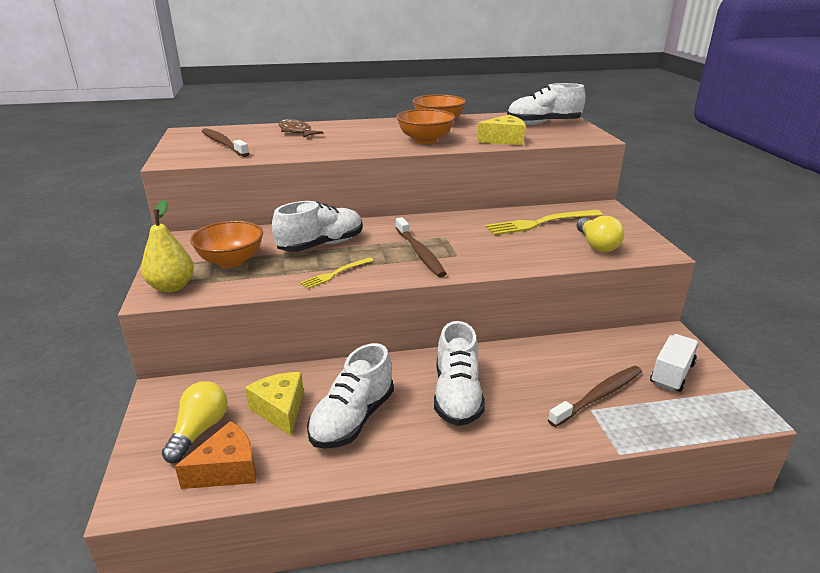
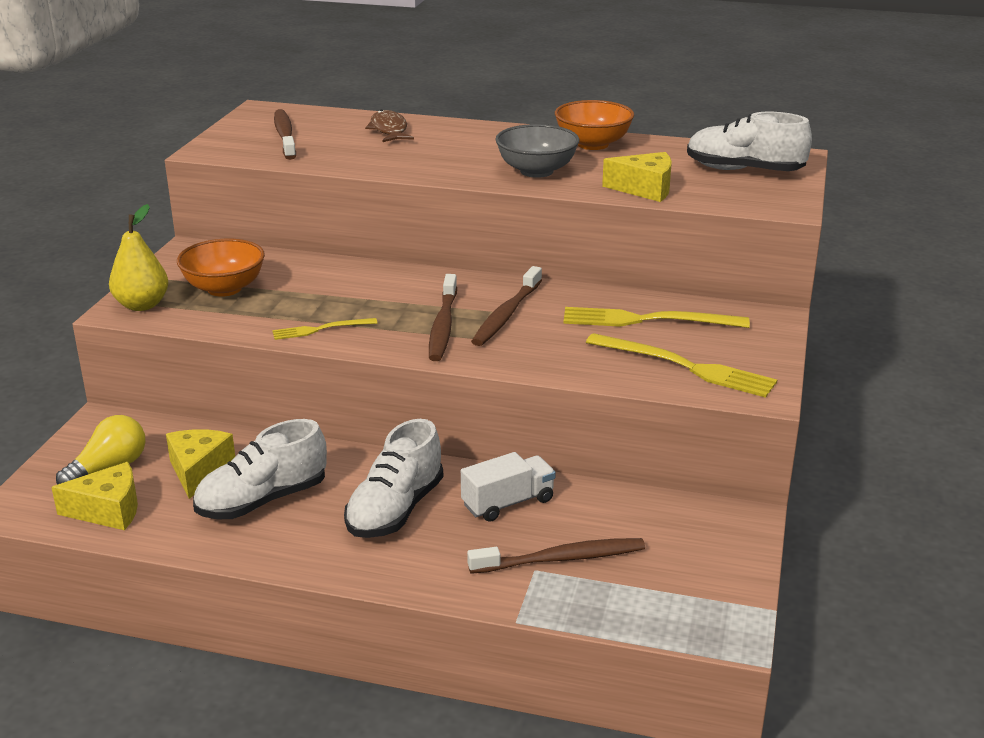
camera: 25 degrees right, 0 degrees up
orange cheese [175,421,256,489] -> yellow cheese [51,462,138,530]
white shoe [272,201,363,252] -> none
orange bowl [397,109,455,144] -> grey bowl [495,124,579,178]
yellow light bulb [576,216,624,252] -> yellow fork [586,333,777,398]
white truck [650,334,699,392] -> white truck moved to [461,452,556,522]
none -> brown toothbrush [471,266,542,346]

